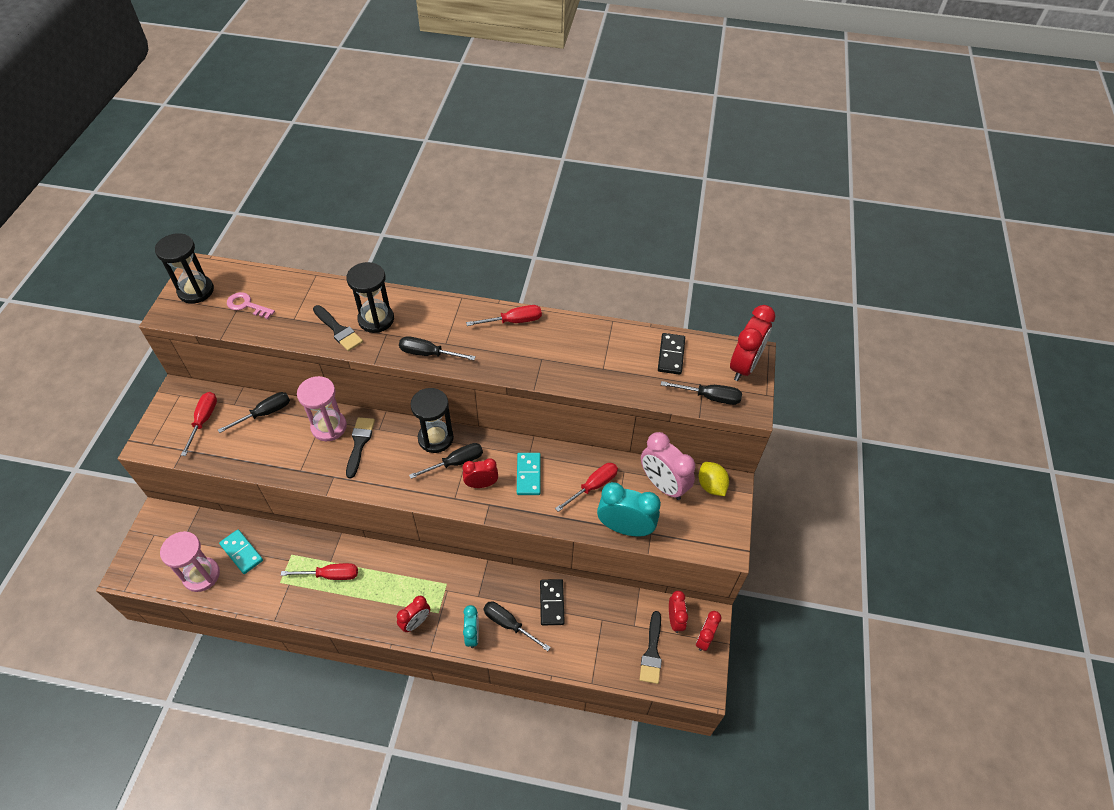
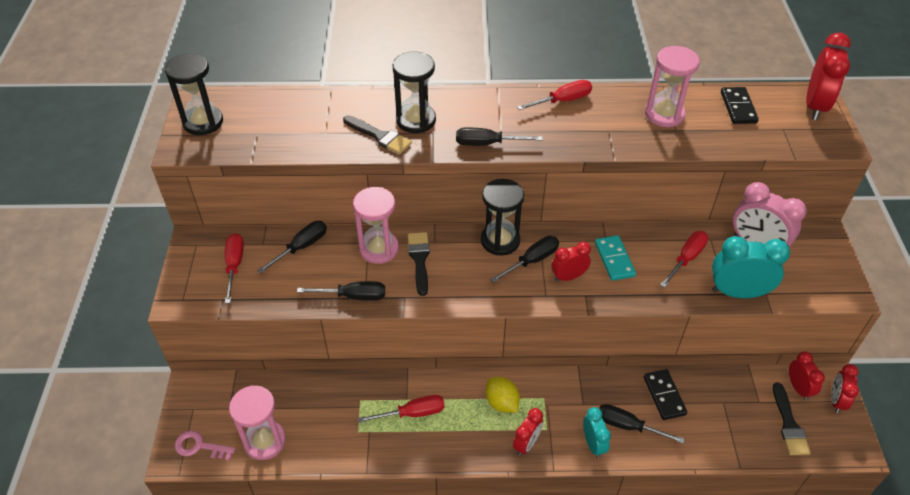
camera: 10 degrees left, 5 degrees down
turquoise domino [219,530,263,574] -> none
pink key [227,292,275,319] -> pink key moved to [175,431,235,461]
black screwdriver [661,381,742,405] -> black screwdriver moved to [297,281,385,300]
yellow lemon [699,462,729,496] -> yellow lemon moved to [486,377,520,413]
none -> pink hourglass [645,46,700,127]

